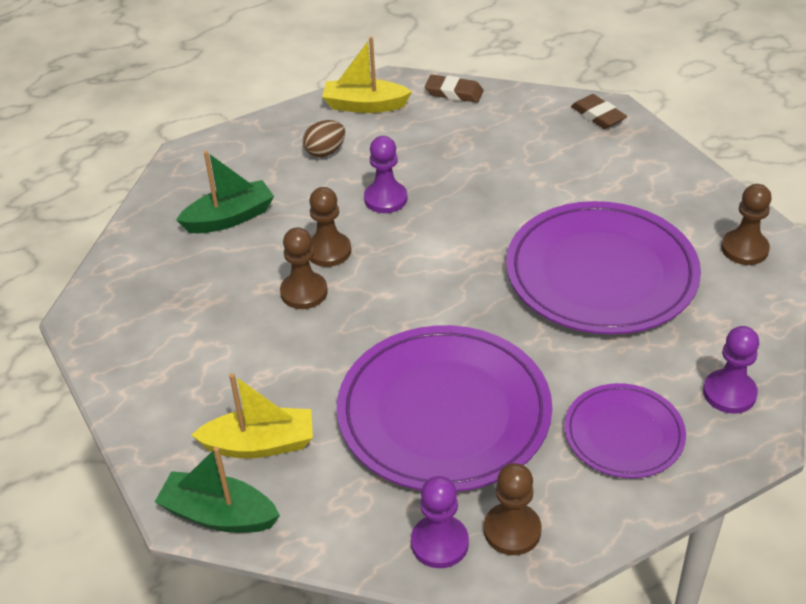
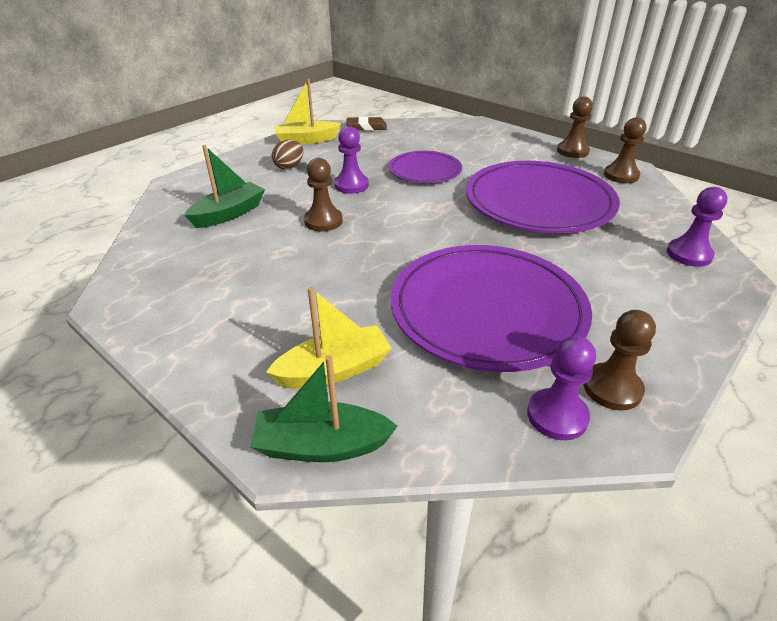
camera: 20 degrees left, 5 degrees down
brown pawn [280,227,328,309] -> brown pawn moved to [557,96,593,158]
purple plate [564,383,686,478] -> purple plate moved to [389,151,462,183]
brown eraser [571,94,627,129] -> none

